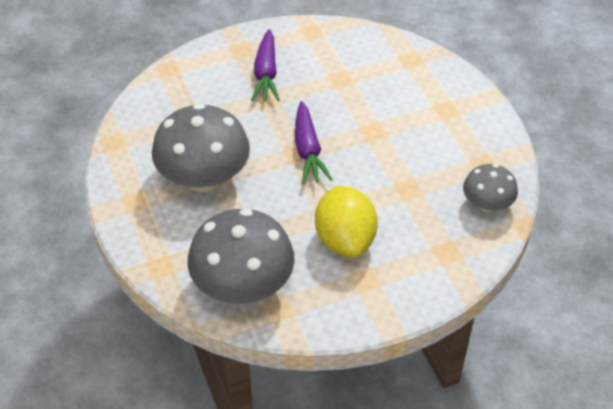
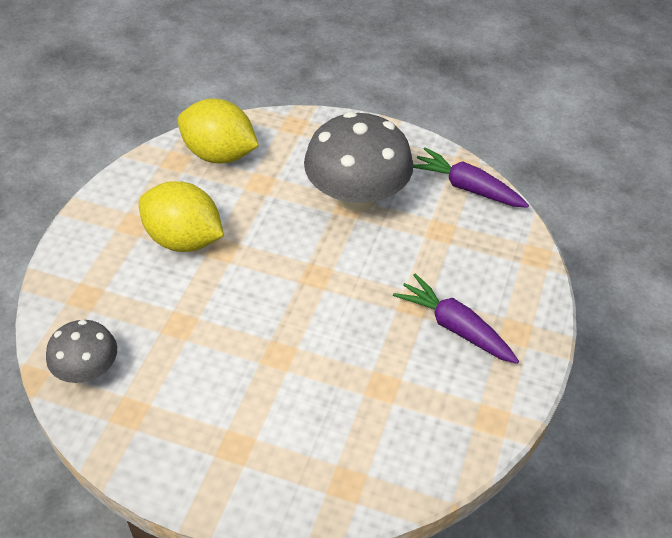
camera: 130 degrees right, 0 degrees up
grey mushroom [187,208,295,304] -> yellow lemon [178,99,259,163]
purple carrot [295,101,333,184] -> purple carrot moved to [413,147,529,208]

